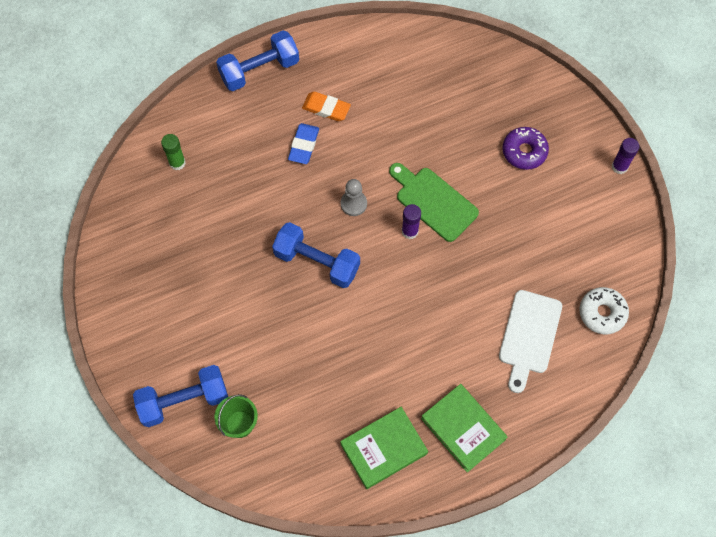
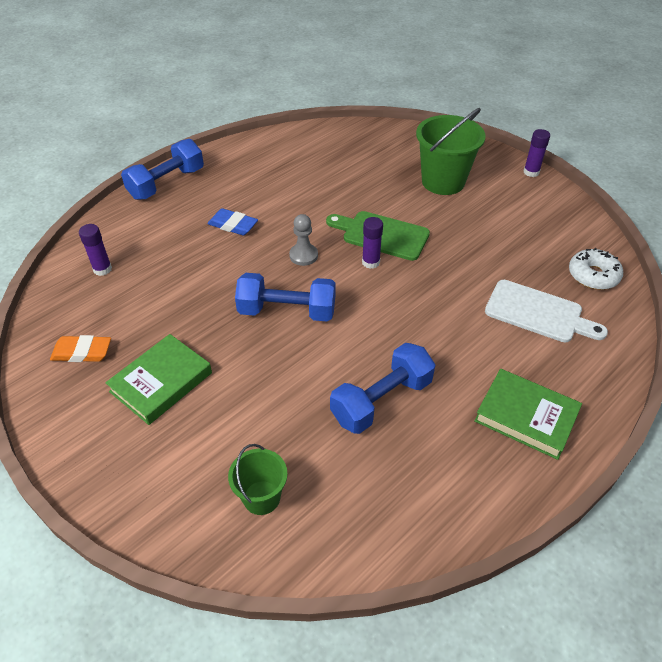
camera: 20 degrees left, 20 degrees down
blue dumbbell [133,365,228,427] -> blue dumbbell moved to [330,343,435,434]
green glue stick [161,134,186,170] -> purple glue stick [79,224,112,276]
blue eraser [288,123,319,164] -> blue eraser turned 60 degrees counterclockwise [207,208,258,235]
orange eraser [302,92,351,121] -> orange eraser moved to [50,335,111,362]
green book [340,407,428,489] -> green book moved to [105,334,212,425]
white cutting board [499,290,562,393] -> white cutting board turned 60 degrees counterclockwise [485,280,608,342]
purple donut [502,127,549,170] -> green bucket [416,108,486,195]

